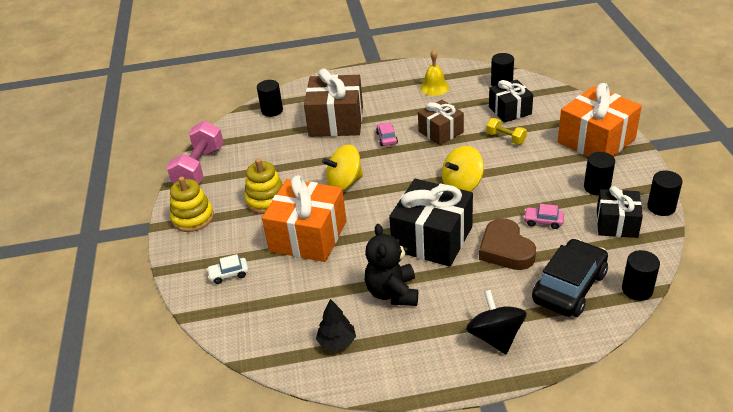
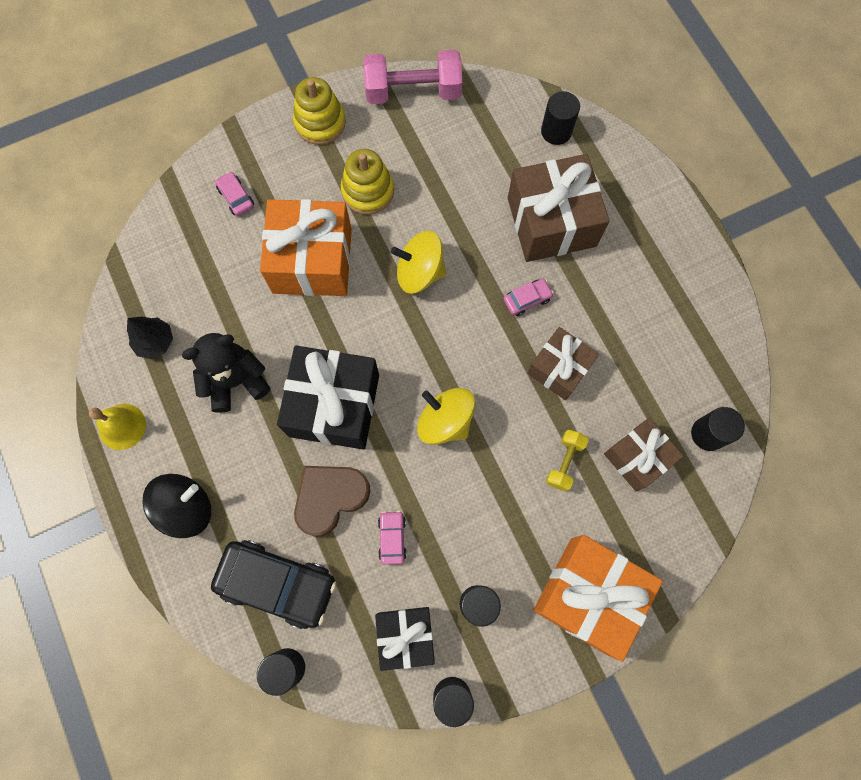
camera: 70 degrees right, 35 degrees up
white car [207,254,249,284] -> pink car [215,171,254,216]
yellow spinning top [322,145,363,191] -> yellow spinning top turned 45 degrees counterclockwise [391,231,446,294]
yellow bell [420,50,449,96] -> yellow bell moved to [89,404,146,450]
black gift [489,80,533,123] -> brown gift [604,418,683,491]

